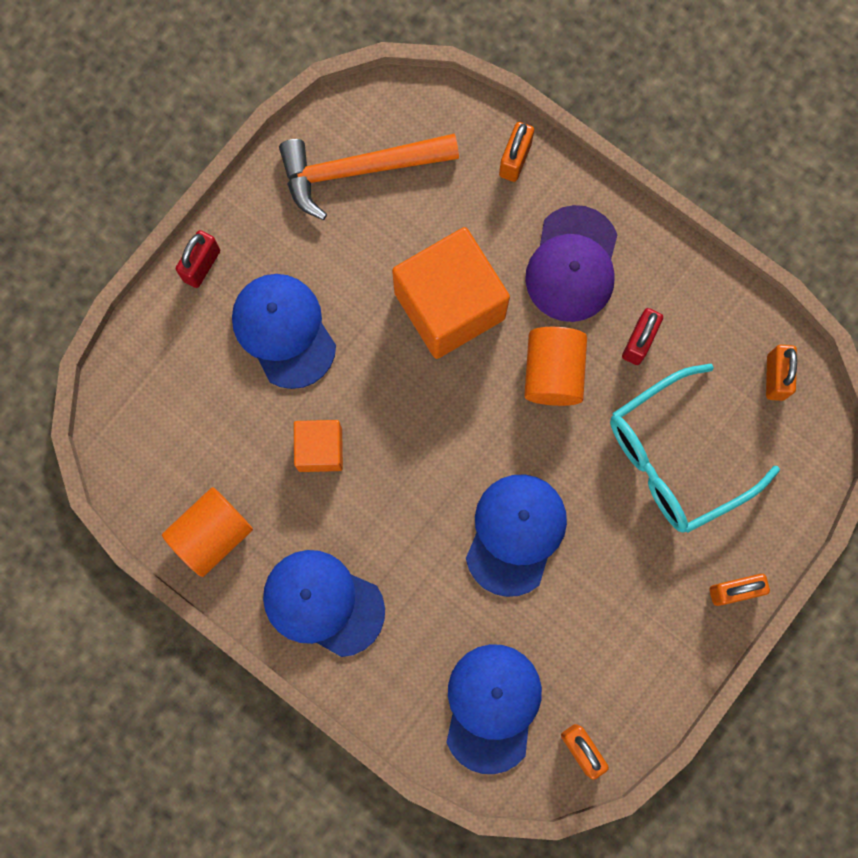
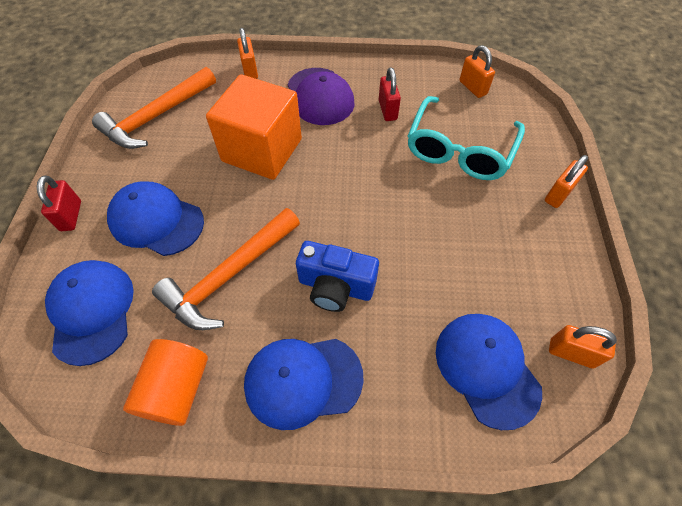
camera: 35 degrees left, 20 degrees down
orange cube [294,420,343,472] -> orange hammer [152,208,300,330]
blue cap [466,474,567,597] -> blue cap moved to [45,260,134,366]
orange cylinder [524,327,587,406] -> none
none -> blue camera [296,241,379,312]

